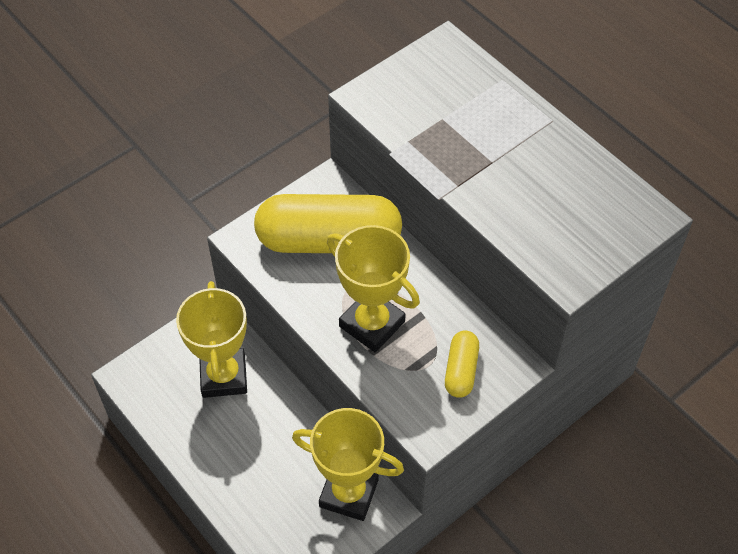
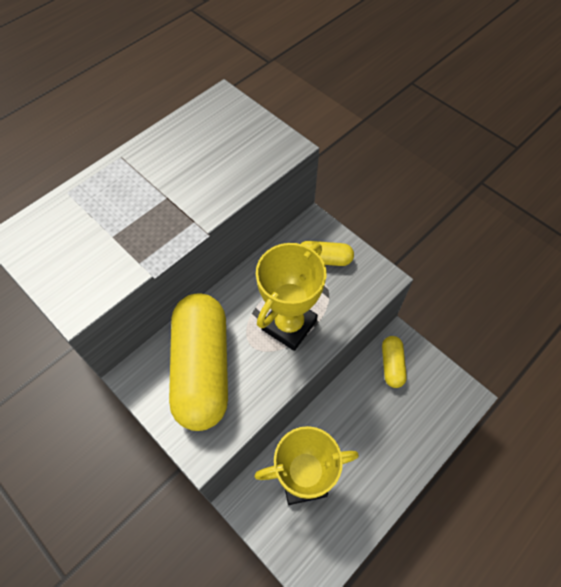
camera: 95 degrees left, 5 degrees up
yellow trophy [292,408,404,521] -> yellow capsule [382,336,407,388]

